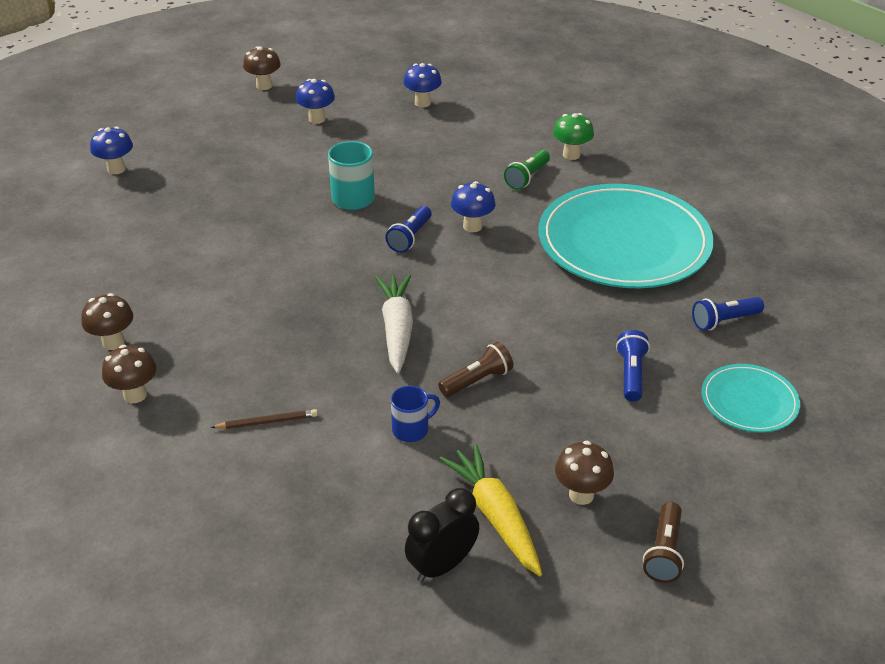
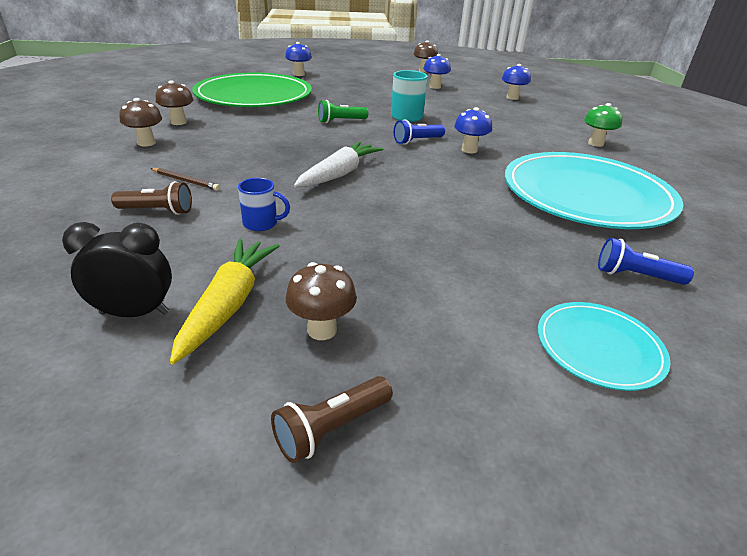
camera: 35 degrees right, 5 degrees down
brown flashlight [438,342,513,397] -> brown flashlight moved to [111,181,192,215]
green flashlight [504,150,550,190] -> green flashlight moved to [318,100,368,123]
blue flashlight [616,330,650,402] -> none
none -> green plate [192,72,312,107]

